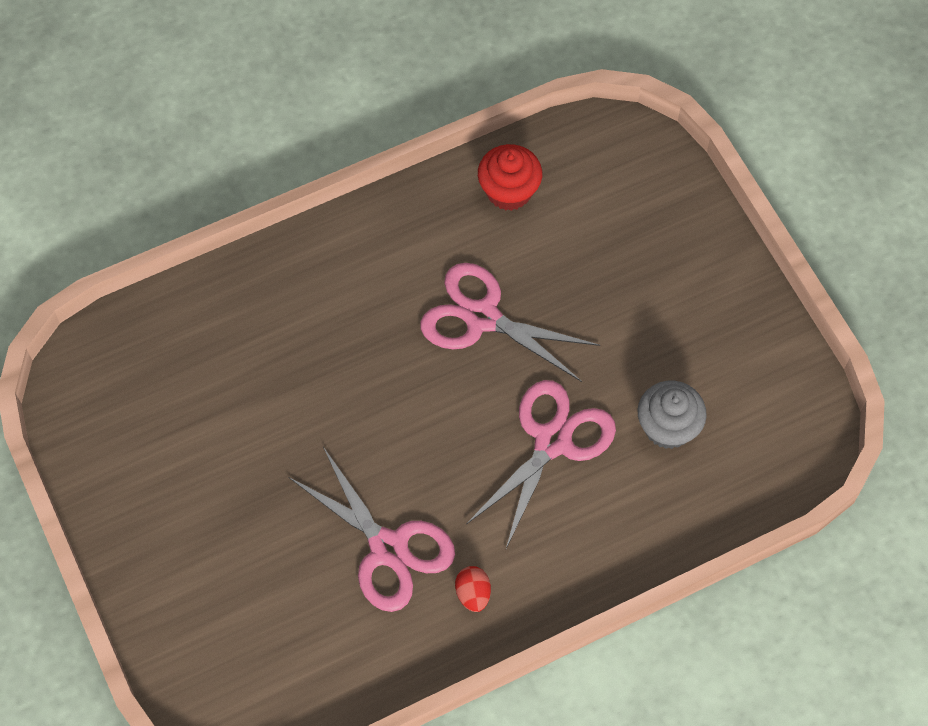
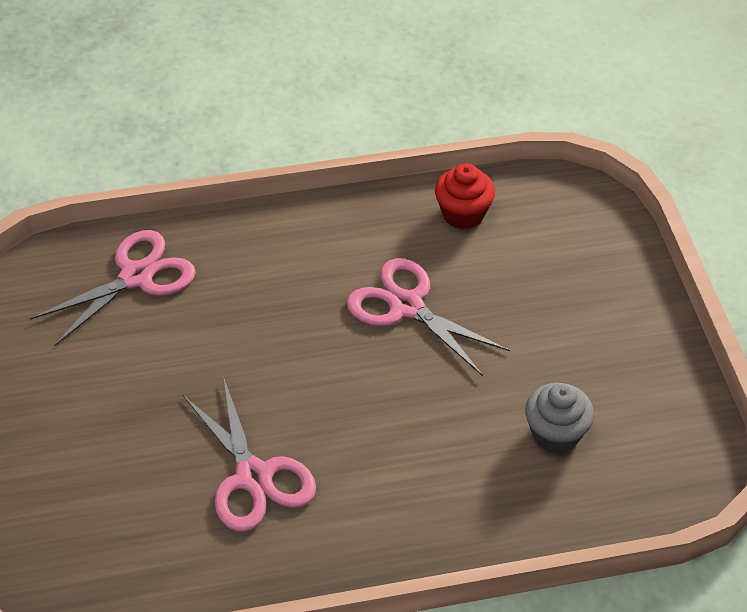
camera: 15 degrees right, 15 degrees down
red egg [455,566,491,612] -> none
pink scissors [466,380,616,549] -> pink scissors moved to [30,230,196,347]

